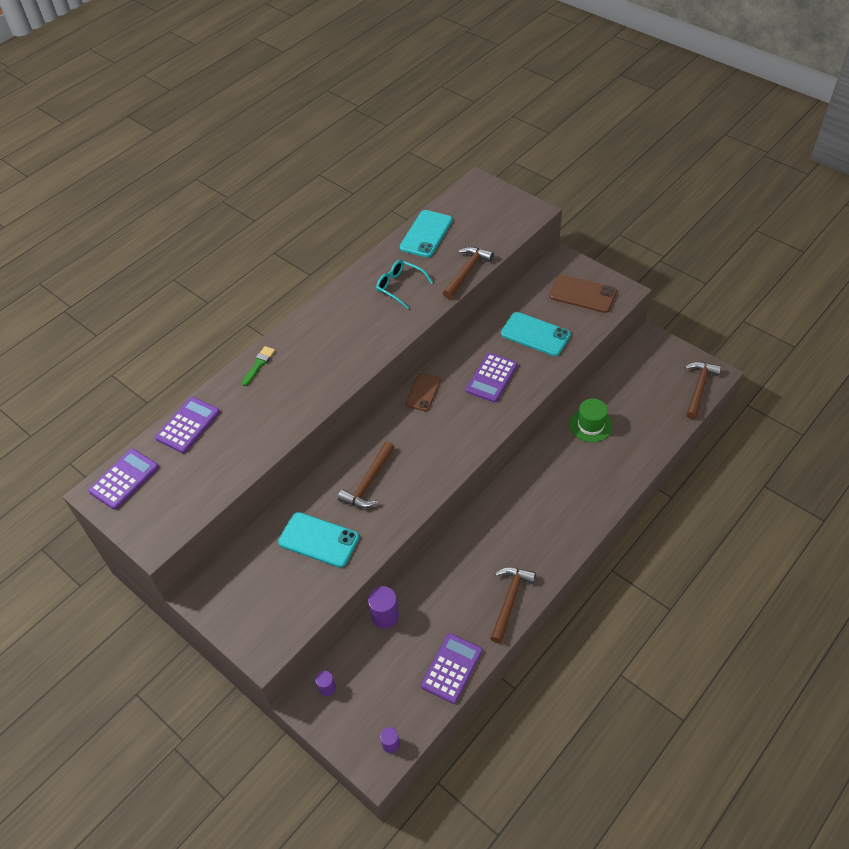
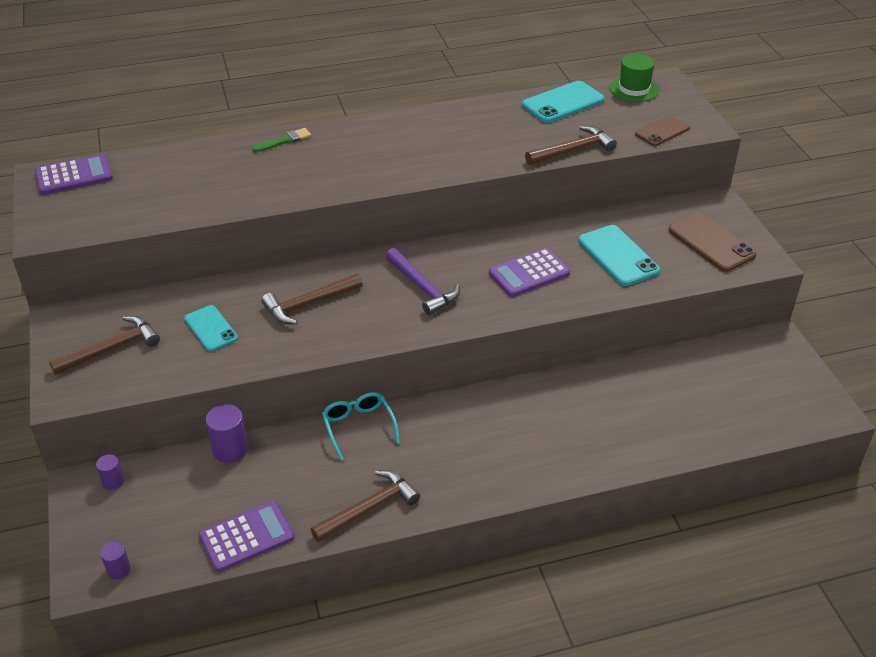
camera: 30 degrees right, 10 degrees down
purple calculator [155,397,220,453] -> none
turquoise phone [278,512,359,568] -> turquoise phone [184,305,238,351], size x0.66
turquoise glasses [376,260,433,309] -> turquoise glasses moved to [322,392,400,460]
brown phone [405,373,441,411] -> brown phone moved to [635,115,690,146]
green hat [570,398,612,442] -> green hat moved to [609,54,659,102]
brown hammer [685,362,721,419] -> brown hammer moved to [49,316,160,375]
none -> purple hammer [386,248,460,315]

